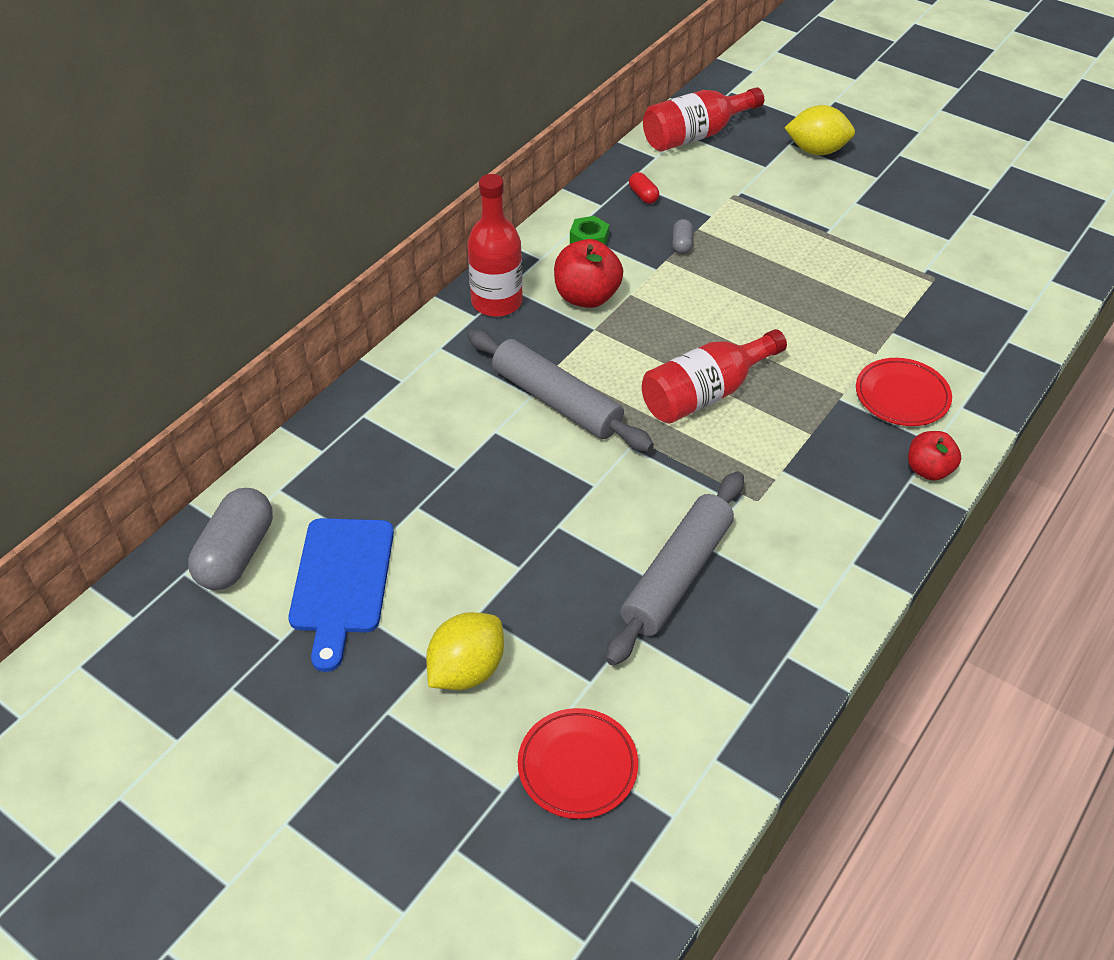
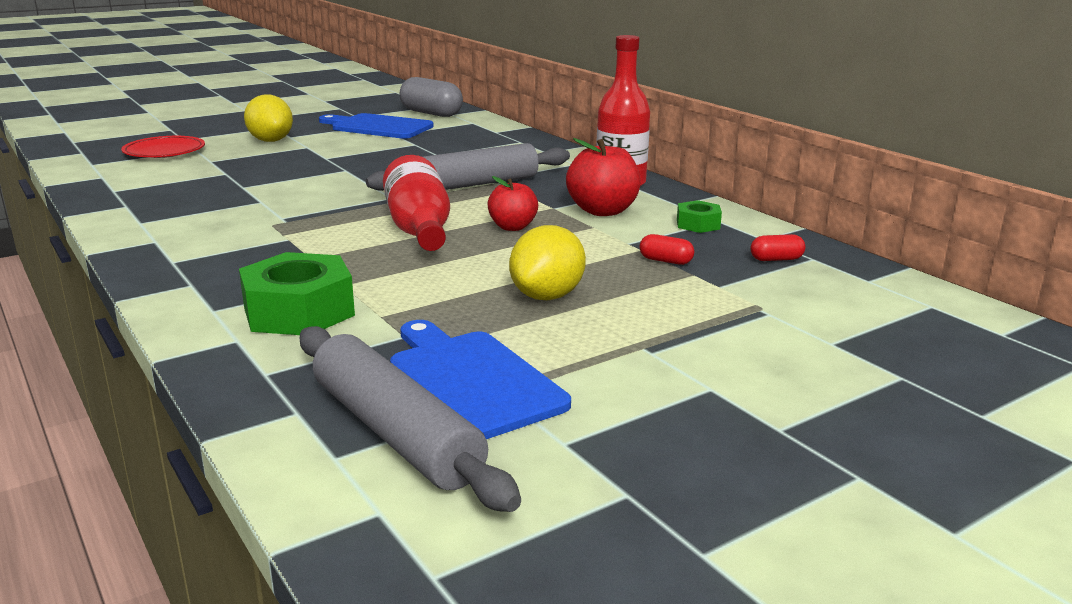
camera: 110 degrees right, 25 degrees down
grey rolling pin [606,471,744,666] -> grey rolling pin moved to [300,326,521,512]
red bottle [643,87,764,152] -> none
grey capsule [672,219,693,254] -> red capsule [640,234,694,265]
yellow lemon [785,105,855,155] -> yellow lemon moved to [509,225,586,300]
red plate [856,358,952,426] -> green nut [239,252,355,335]
red apple [908,431,961,481] -> red apple moved to [488,176,538,231]
none -> blue cutting board [390,320,571,439]

